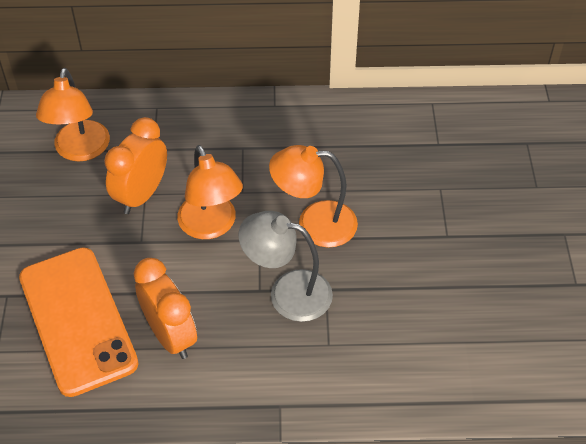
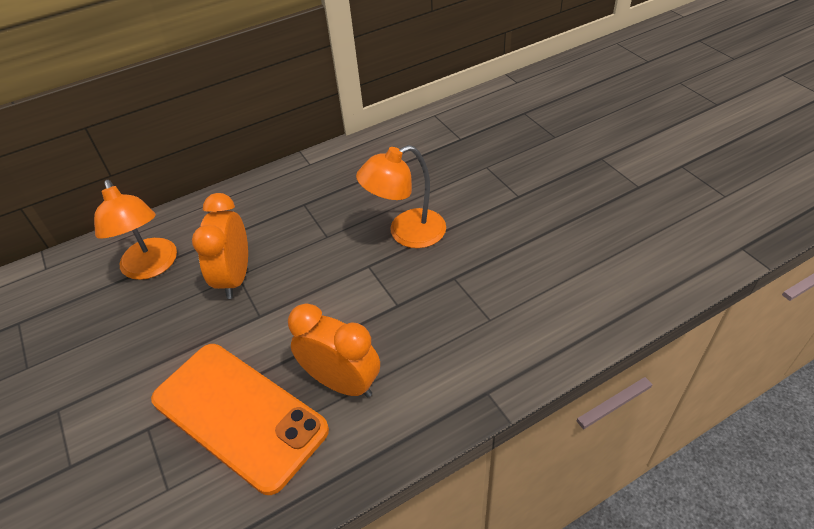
camera: 25 degrees left, 5 degrees down
orange lamp [177,145,243,239] -> none
grey lamp [239,211,333,322] -> none

